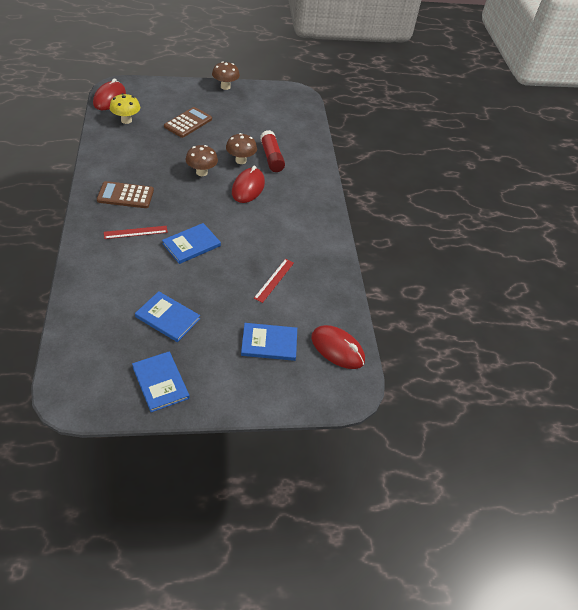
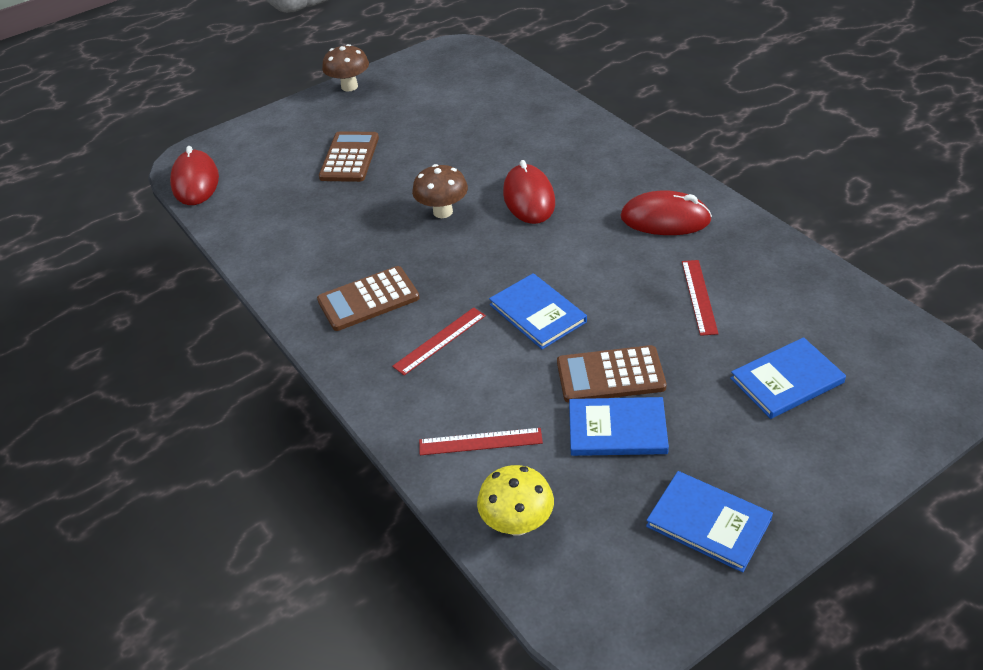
camera: 20 degrees left, 5 degrees down
yellow mushroom [110,93,140,124] -> yellow mushroom moved to [477,465,554,536]
blue book [162,223,221,264] -> blue book turned 60 degrees counterclockwise [489,273,587,349]
brown mushroom [226,133,257,164] -> none
red glue stick [260,130,285,172] -> none
red mouse [311,325,365,369] -> red mouse moved to [620,190,712,235]
none -> red ruler [419,428,543,455]
none -> brown calculator [557,345,667,403]

